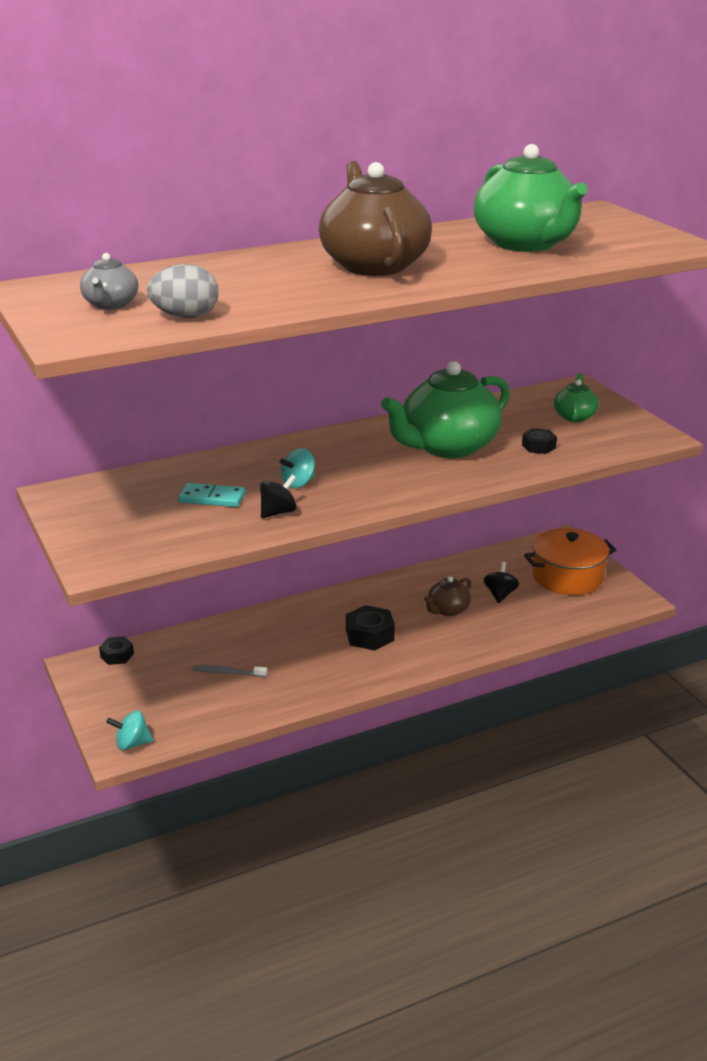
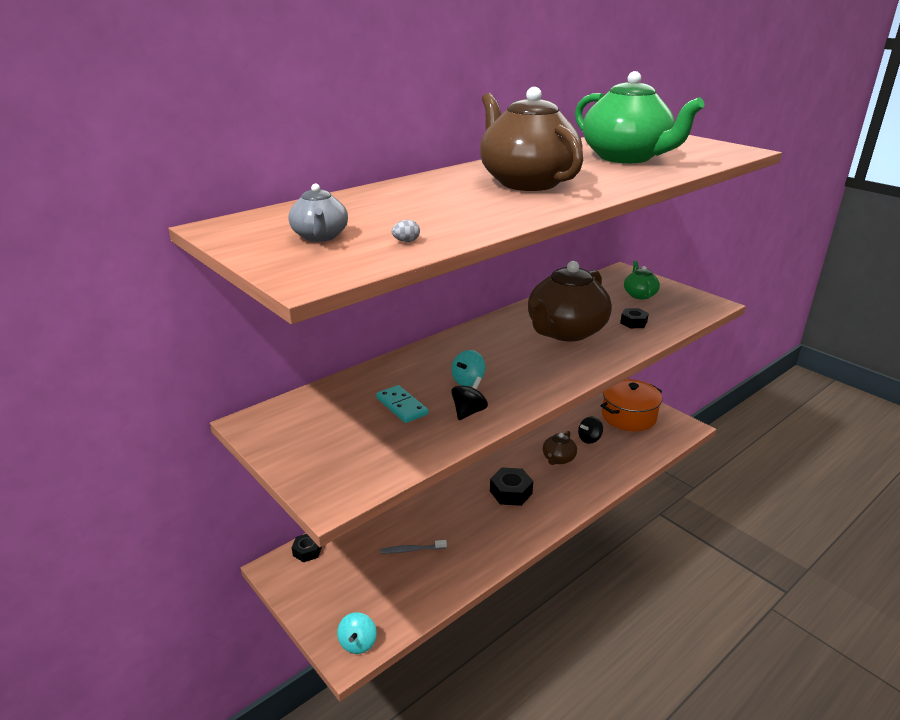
camera: 15 degrees left, 0 degrees up
turquoise spinning top [106,710,154,750] -> turquoise spinning top turned 60 degrees counterclockwise [337,612,377,654]
grey egg [147,264,219,318] -> grey egg [392,220,420,242], size x0.41
turquoise domino [179,483,245,507] -> turquoise domino turned 60 degrees clockwise [376,385,428,423]
green teapot [381,361,510,458] -> brown teapot [528,261,612,342]
black spinning top [484,562,519,603] -> black spinning top turned 120 degrees counterclockwise [578,416,603,444]

